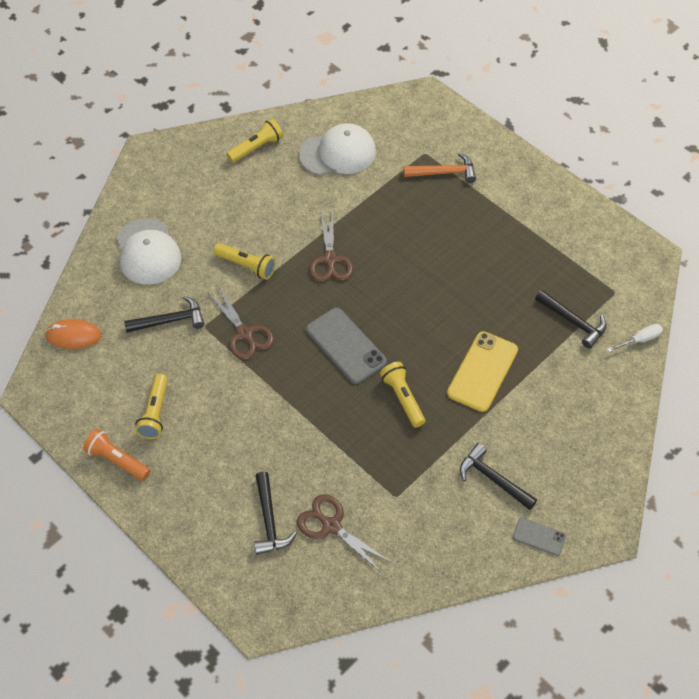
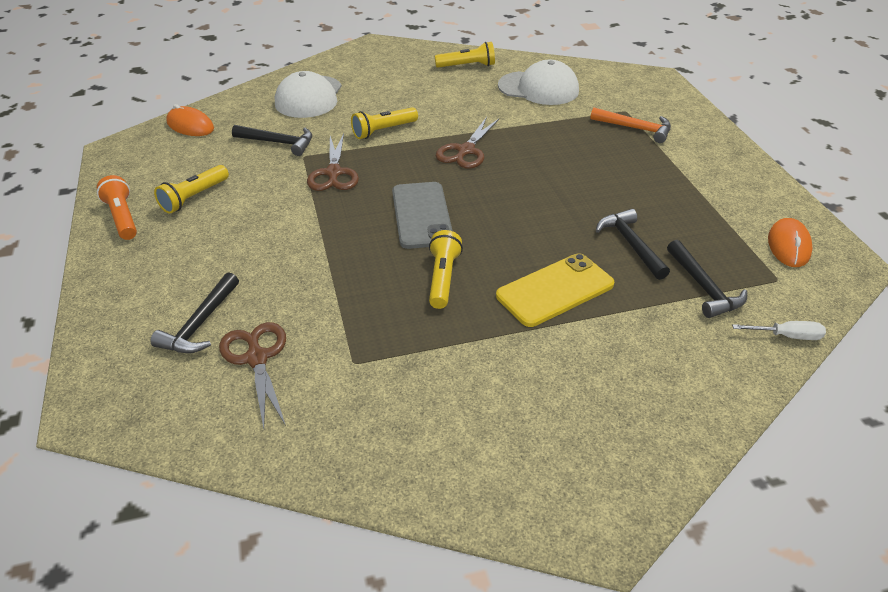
camera: 30 degrees right, 15 degrees down
yellow flashlight [214,243,276,280] -> yellow flashlight turned 90 degrees clockwise [351,107,418,139]
black hammer [460,443,537,510] -> black hammer moved to [596,209,670,280]
grey phone [513,518,566,556] -> none
none -> orange mouse [768,218,813,267]

